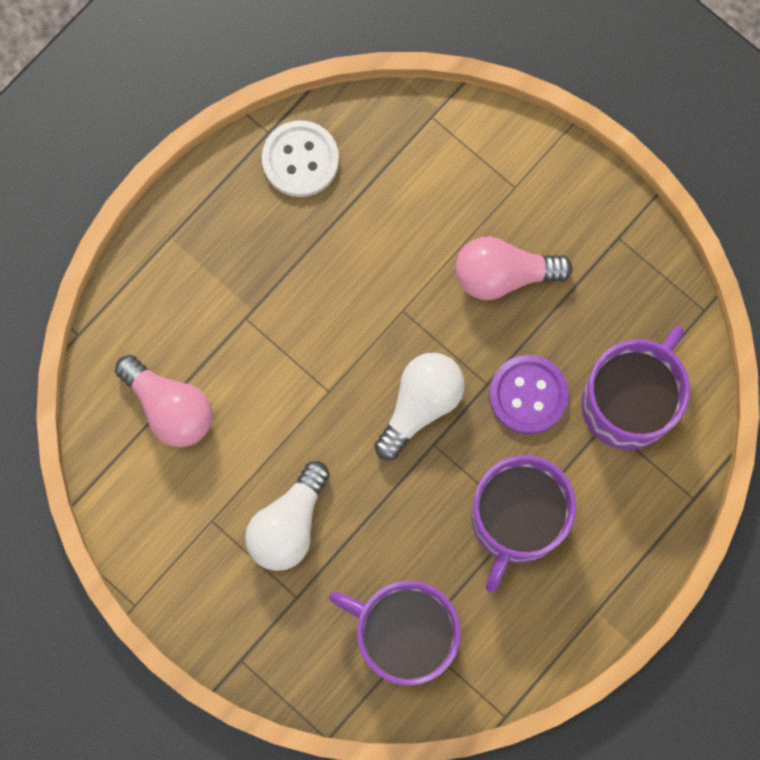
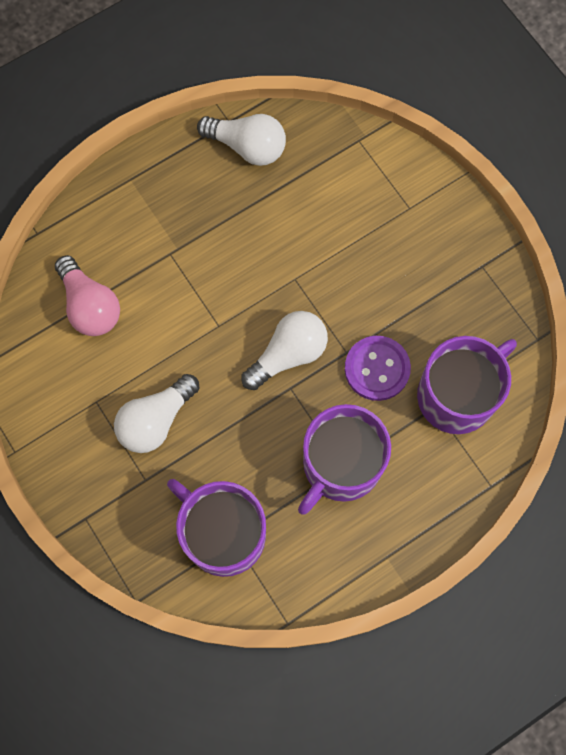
camera: 15 degrees right, 5 degrees down
white button [262,120,339,197] -> white light bulb [197,114,286,166]
pink light bulb [455,236,573,300] -> none

